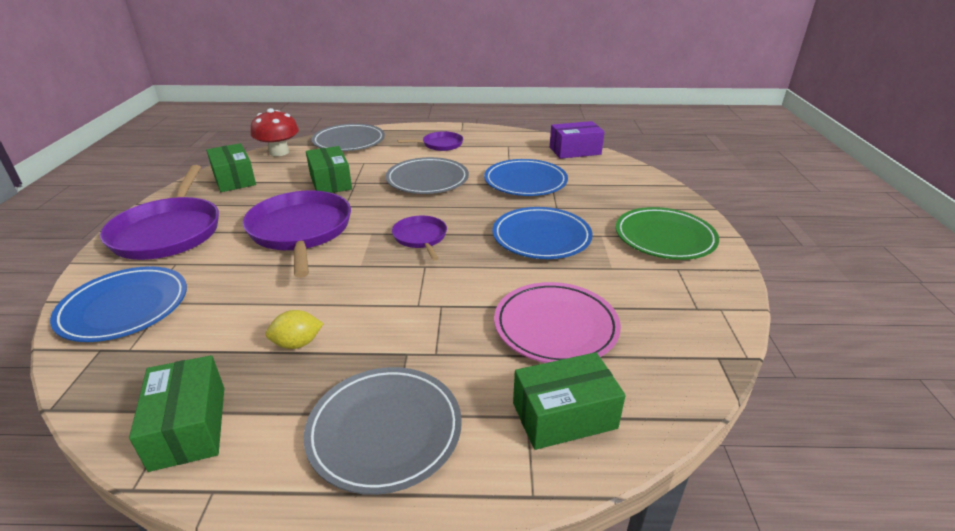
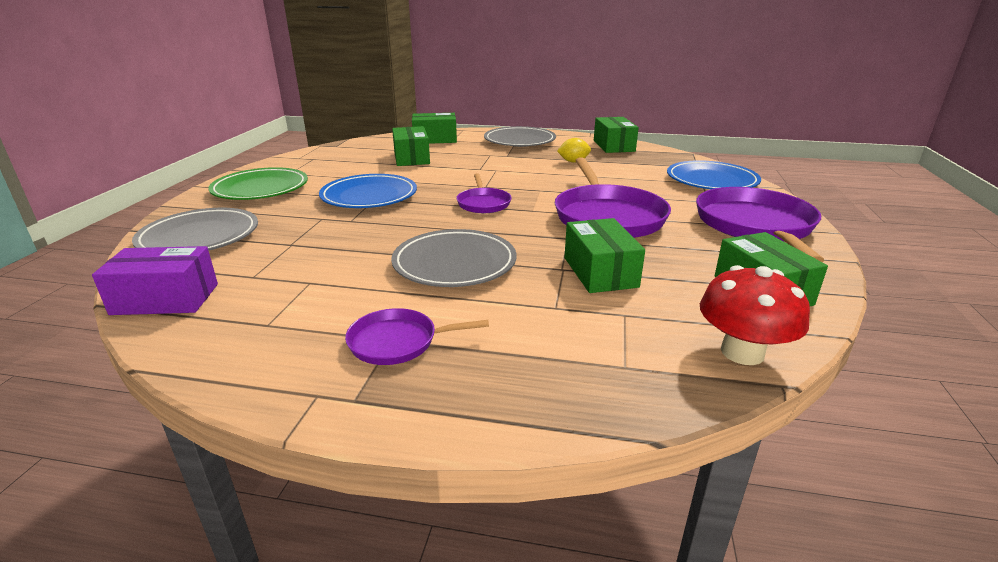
camera: 170 degrees left, 5 degrees down
grey plate [311,124,385,151] -> grey plate moved to [132,208,258,251]
blue plate [484,159,568,196] -> none
pink plate [494,282,621,363] -> green box [392,126,430,166]

